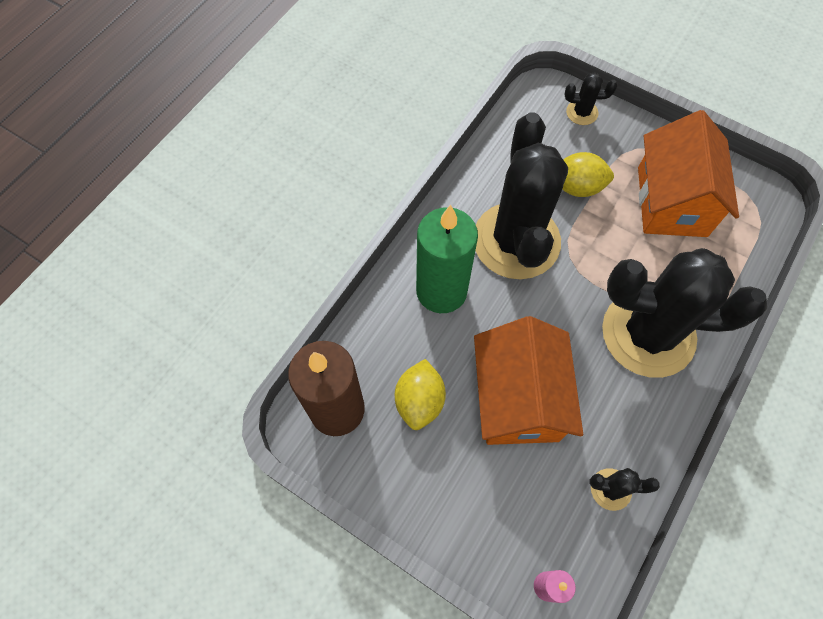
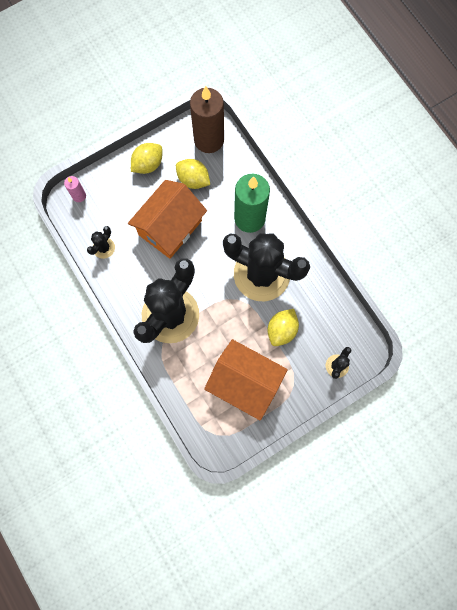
camera: 115 degrees right, 10 degrees up
orange house [474,316,583,445] -> orange house turned 75 degrees counterclockwise [128,180,207,259]
none -> yellow lemon [131,143,162,174]

